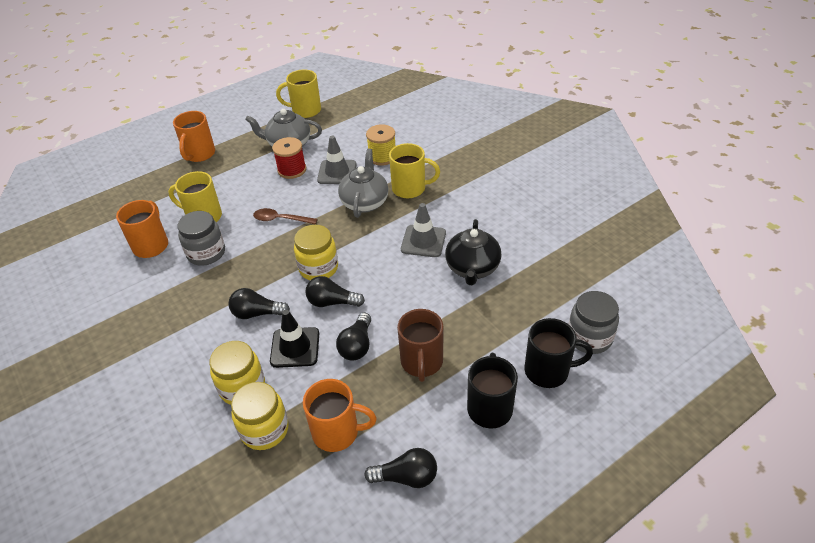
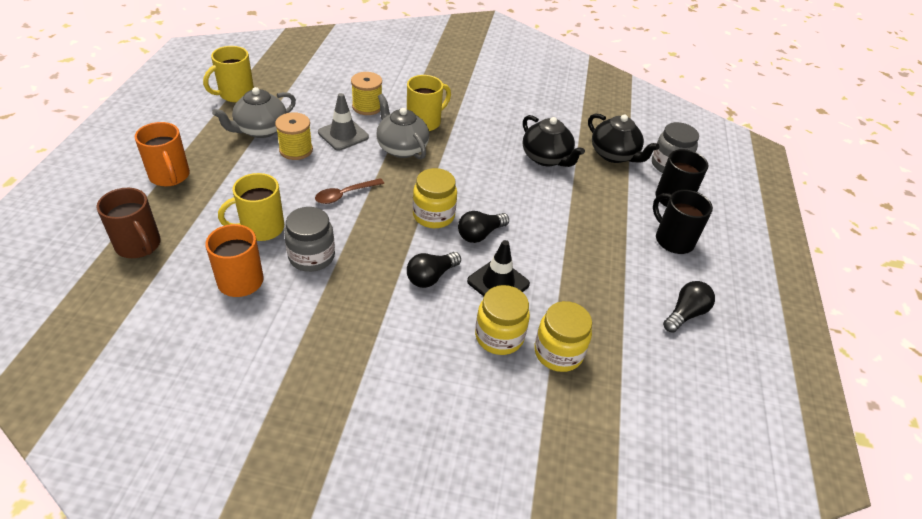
camera: 50 degrees left, 0 degrees up
red spool [272,137,306,179] -> yellow spool [275,112,313,160]
orange mug [303,379,377,452] -> none
black light bulb [336,313,371,361] -> none
brown mug [397,309,444,382] -> brown mug moved to [96,188,161,258]
grey traffic cone [401,203,446,257] -> none
none -> black teapot [588,114,660,163]

